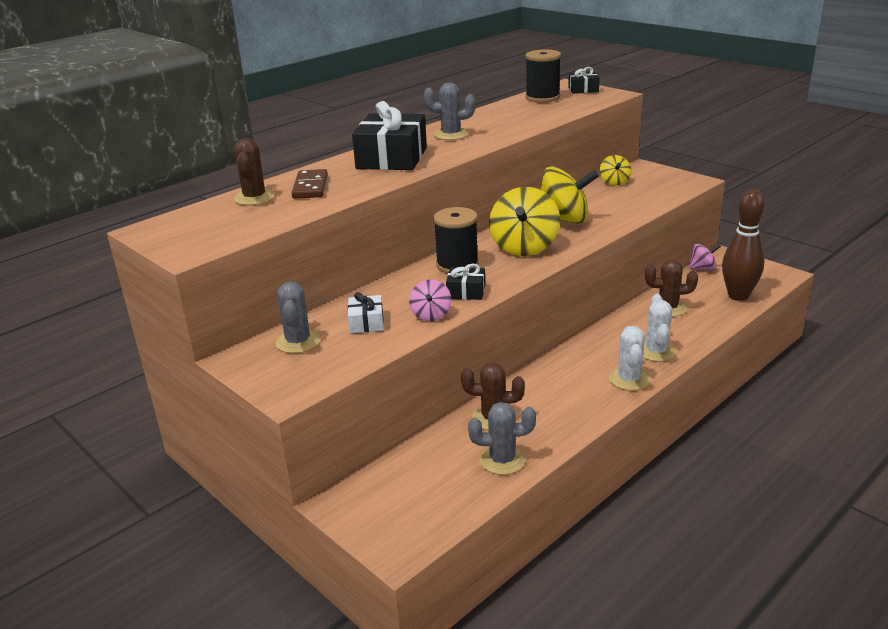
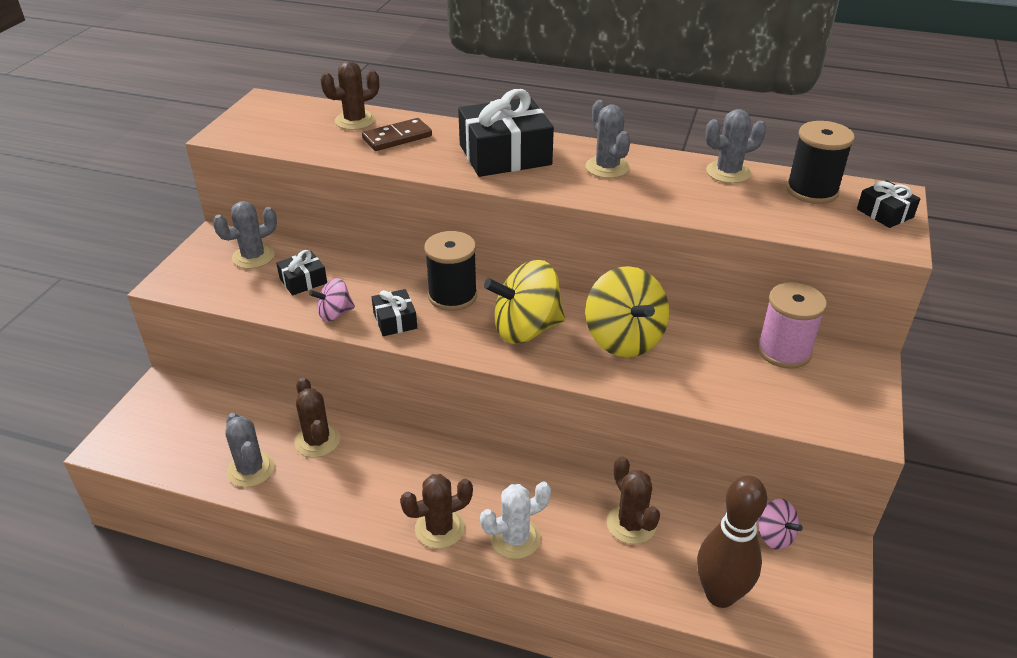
camera: 60 degrees right, 10 degrees up
white gift [348,292,384,333] -> black gift [276,250,327,295]
yellow spinning top [600,155,631,185] -> pink spool [757,282,827,369]
white cactus [609,326,650,391] -> brown cactus [400,474,473,549]
none -> grey cactus [705,109,766,183]

